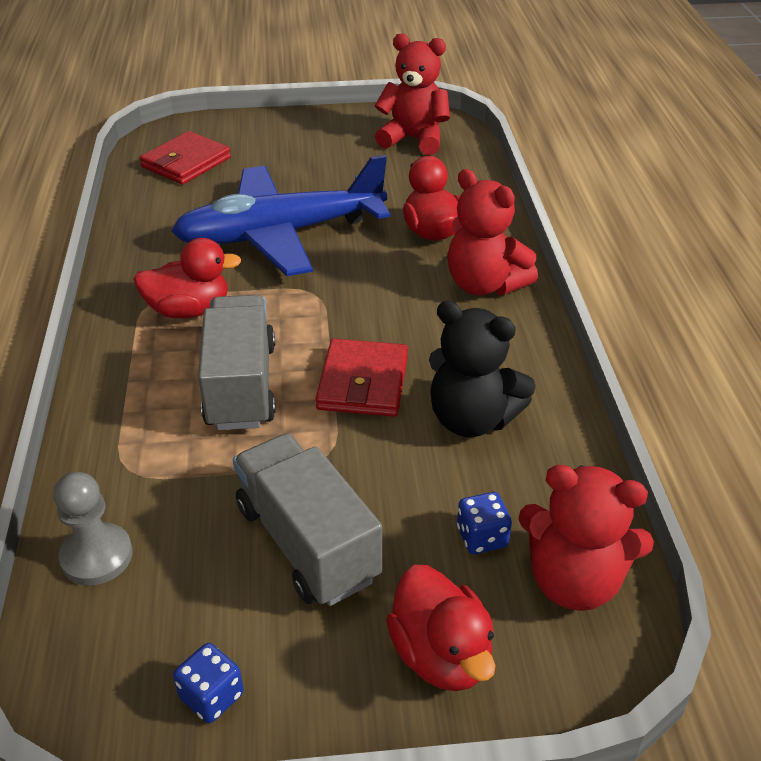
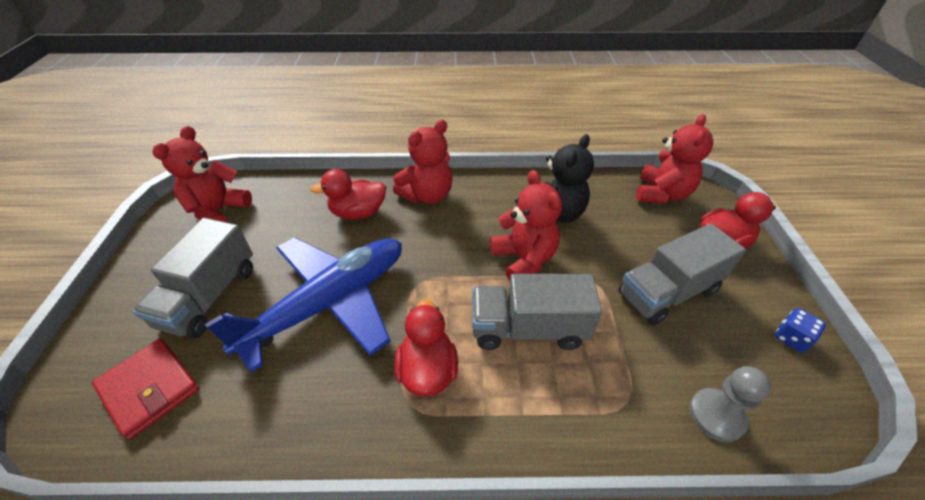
camera: 85 degrees left, 5 degrees up
blue plane [171,155,391,276] -> blue plane turned 120 degrees counterclockwise [205,237,402,373]
red wallet [316,339,408,417] -> red teddy bear [490,170,562,281]
blue dice [457,492,512,554] -> none
none -> grey truck [132,218,253,338]

